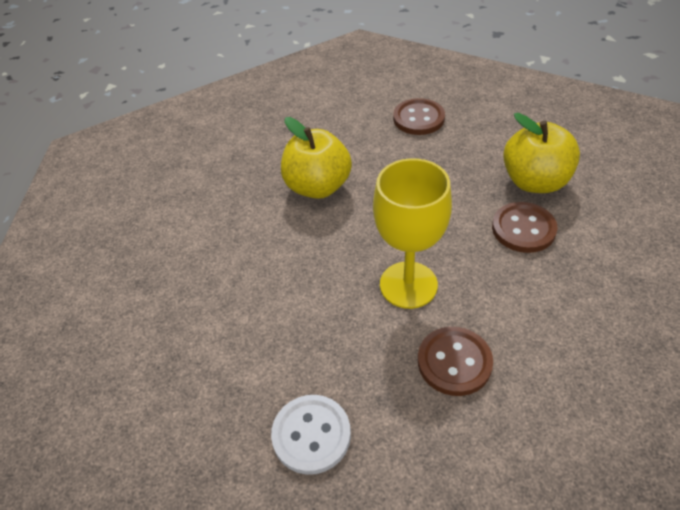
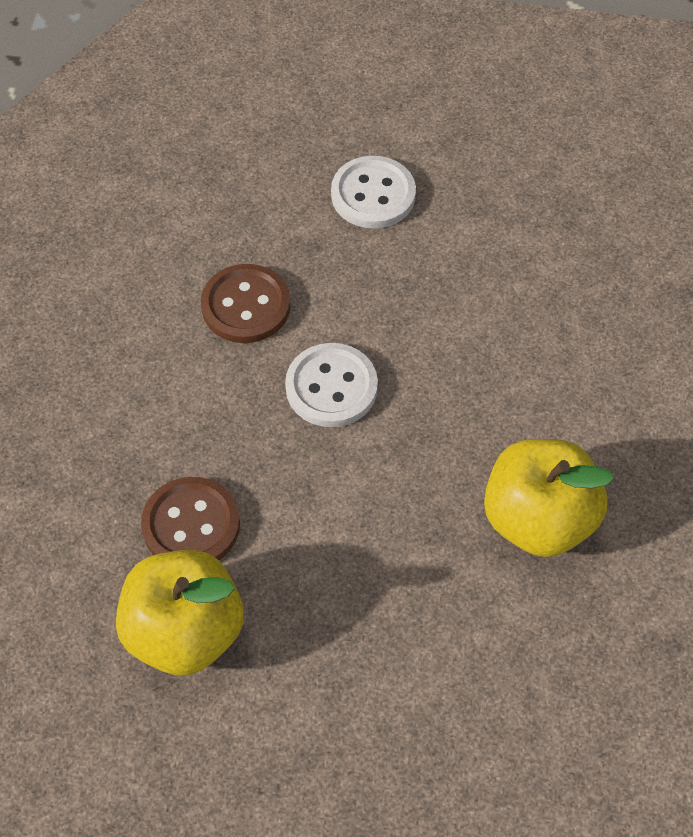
camera: 155 degrees right, 10 degrees up
yellow goblet [373,158,452,309] -> white button [285,343,378,427]
brown button [393,98,445,135] -> none

